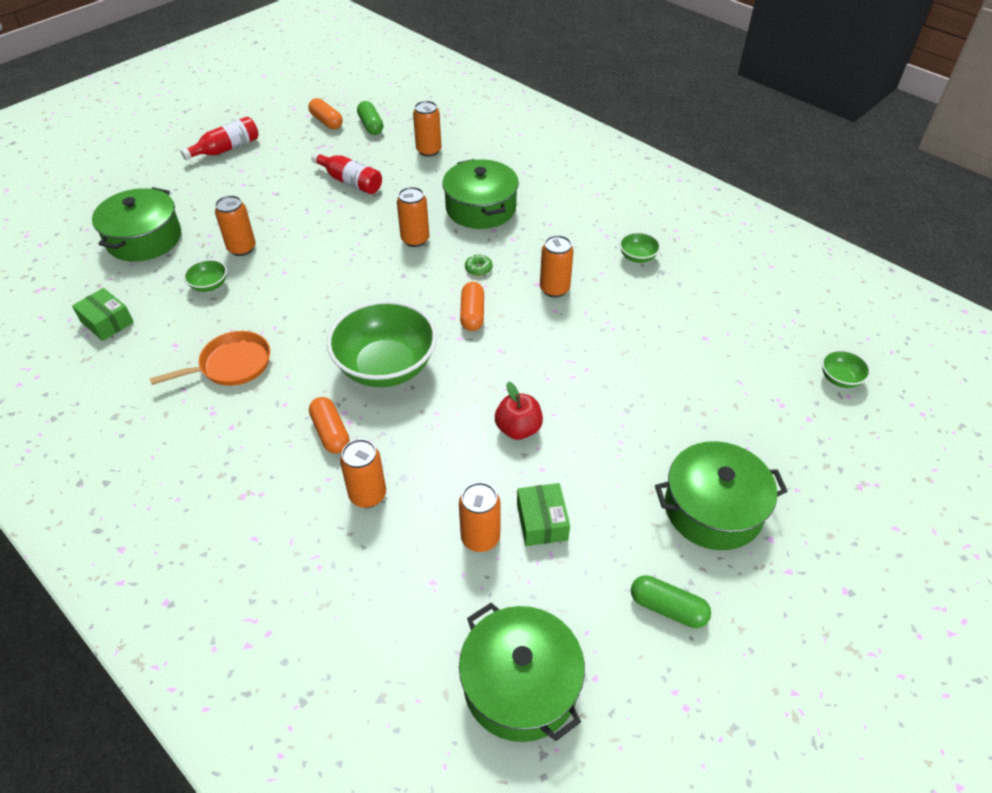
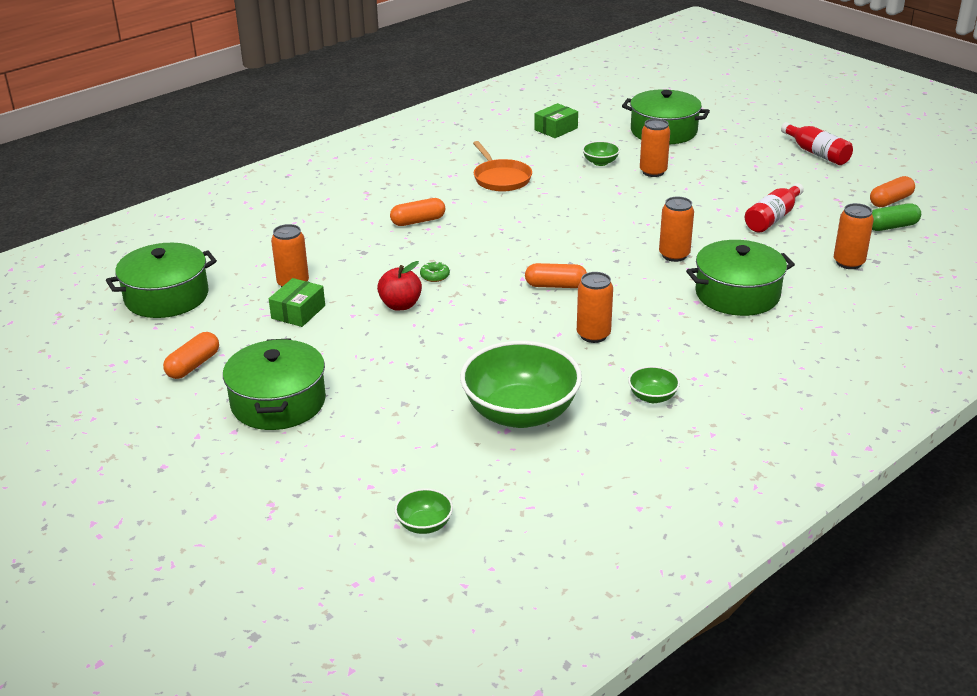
camera: 95 degrees right, 15 degrees down
green bowl [327,300,437,387] -> green bowl moved to [460,341,582,428]
orange can [340,439,386,508] -> none
green donut [465,254,493,276] -> green donut moved to [420,261,450,282]
green box [517,483,570,546] -> green box turned 60 degrees counterclockwise [269,278,325,327]
green capsule [631,575,711,628] -> orange capsule [163,332,219,379]

